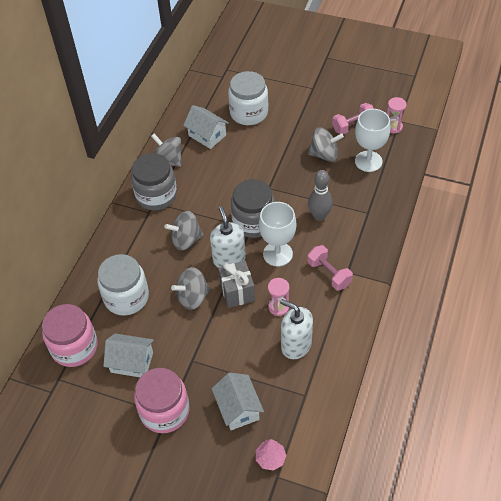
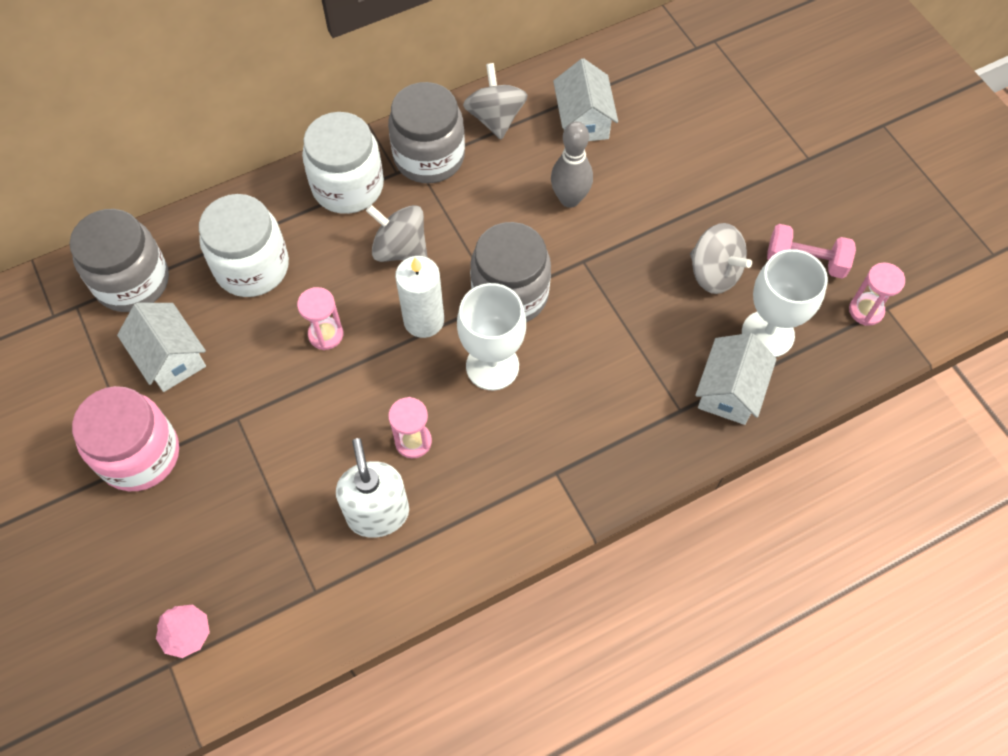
camera: 40 degrees right, 10 degrees up
pink jar [42,304,98,367] -> grey jar [70,209,169,312]
grey spinning top [171,267,210,310] -> pink hourglass [297,287,343,350]
white soap dispenser [210,206,246,268] -> white candle [395,256,444,338]
white house [212,372,264,430] -> white house moved to [695,333,777,425]
grey gift [218,261,255,308] -> none
white jar [228,71,268,125] -> white jar moved to [302,112,384,214]
pink dumbbell [307,245,353,290] -> none
grey bowling pin [308,170,333,221] -> grey bowling pin moved to [551,121,593,208]

